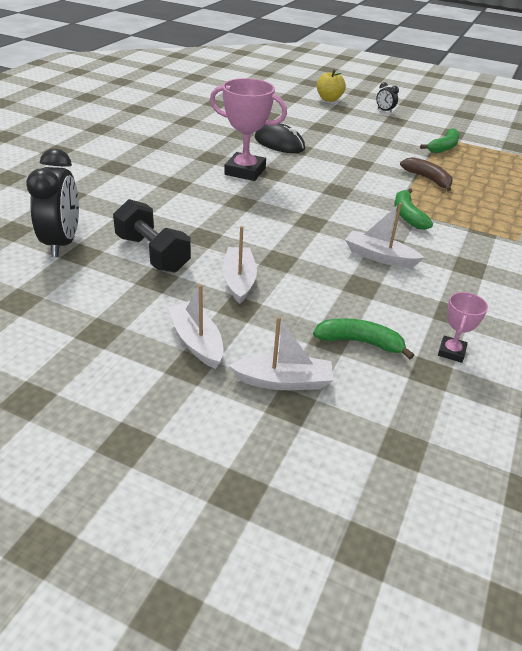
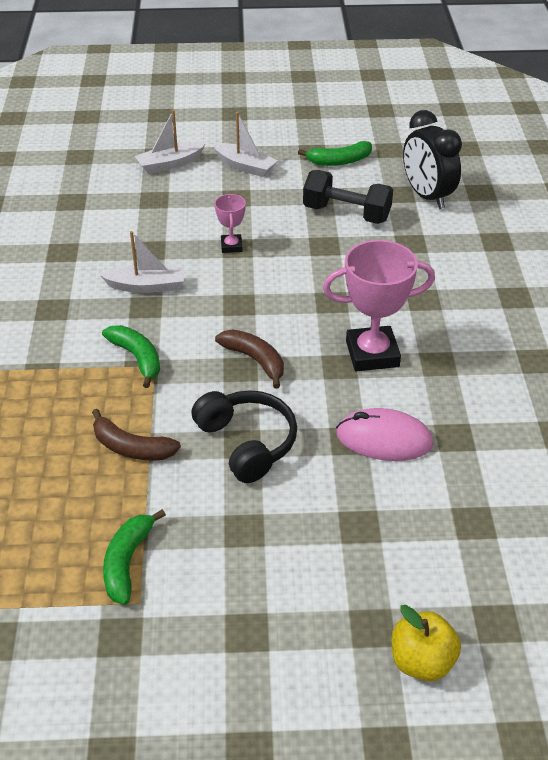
camera: 155 degrees right, 5 degrees up
white boat [223,226,257,304] -> none
black mouse [255,123,305,153] -> pink mouse [336,408,433,461]
green banana [313,318,414,359] -> green banana moved to [298,141,372,166]
black clock [376,82,399,113] -> none
pink trophy [438,292,488,363] -> pink trophy moved to [215,194,246,253]
none -> black headphones [191,390,297,483]
none -> brown banana [215,330,284,389]

